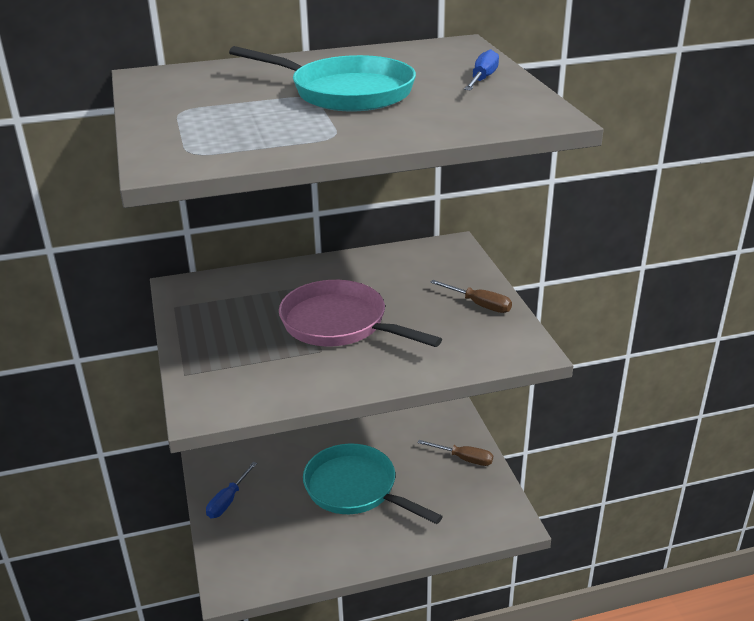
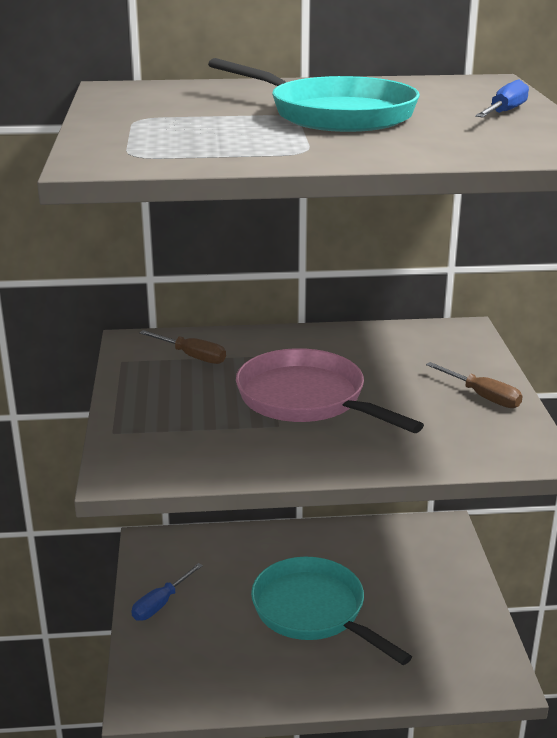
camera: 10 degrees right, 5 degrees down
brown screwdriver [418,440,493,466] -> brown screwdriver moved to [139,330,226,364]

